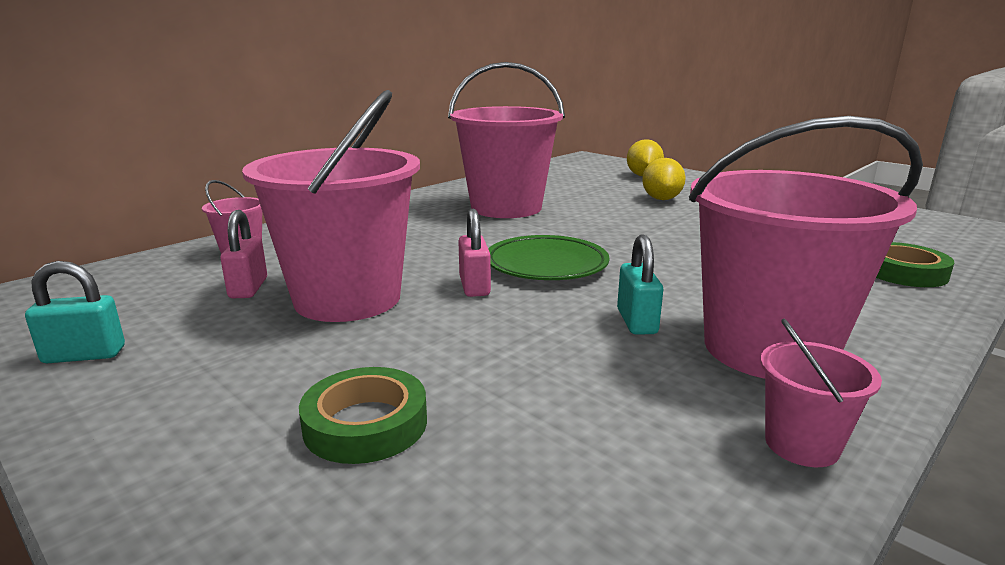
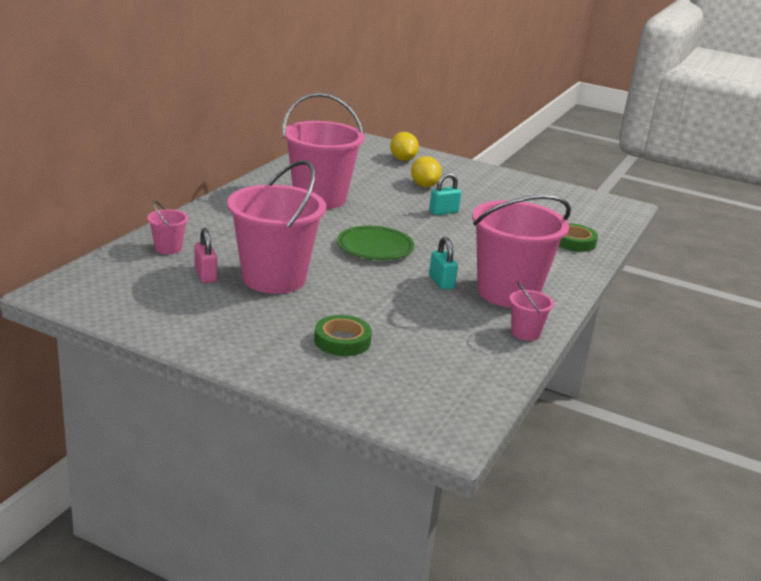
camera: 20 degrees left, 5 degrees up
turquoise padlock [25,261,125,363] -> turquoise padlock moved to [429,173,461,215]
pink padlock [458,209,491,297] -> none

